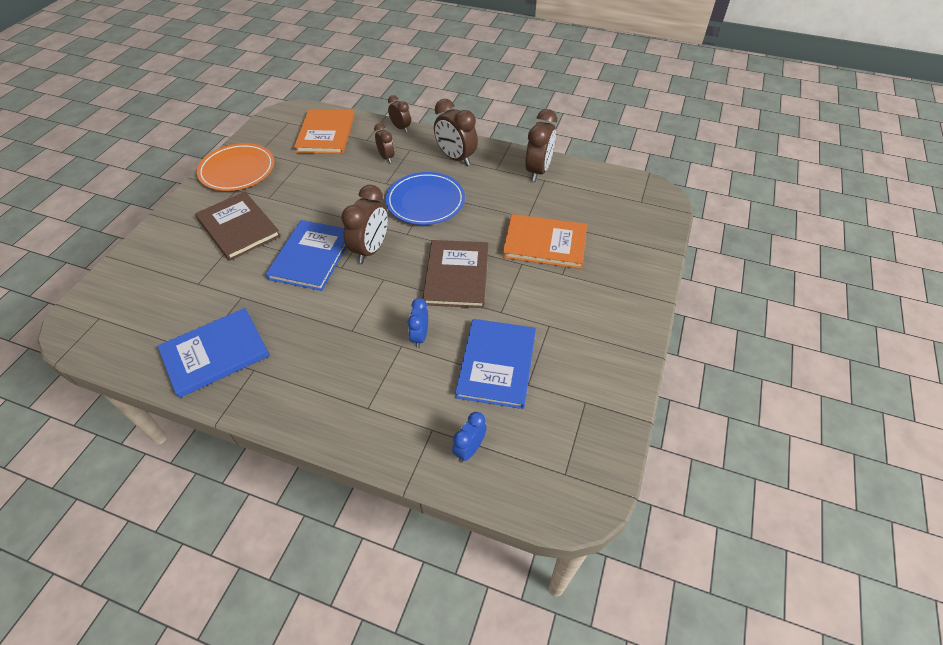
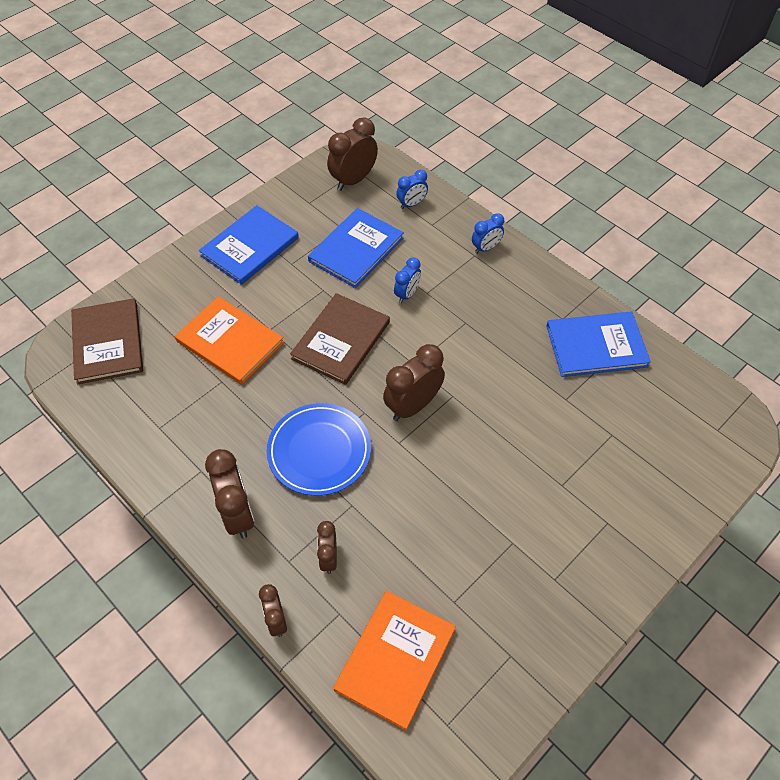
camera: 155 degrees left, 5 degrees up
brown book [195,192,281,261] -> brown book moved to [71,298,143,385]
orange plate [197,143,274,191] -> none
blue book [266,220,346,291] -> blue book moved to [199,205,299,285]
brown clock [525,109,557,182] -> brown clock moved to [327,117,378,191]
none -> blue clock [472,213,504,254]

